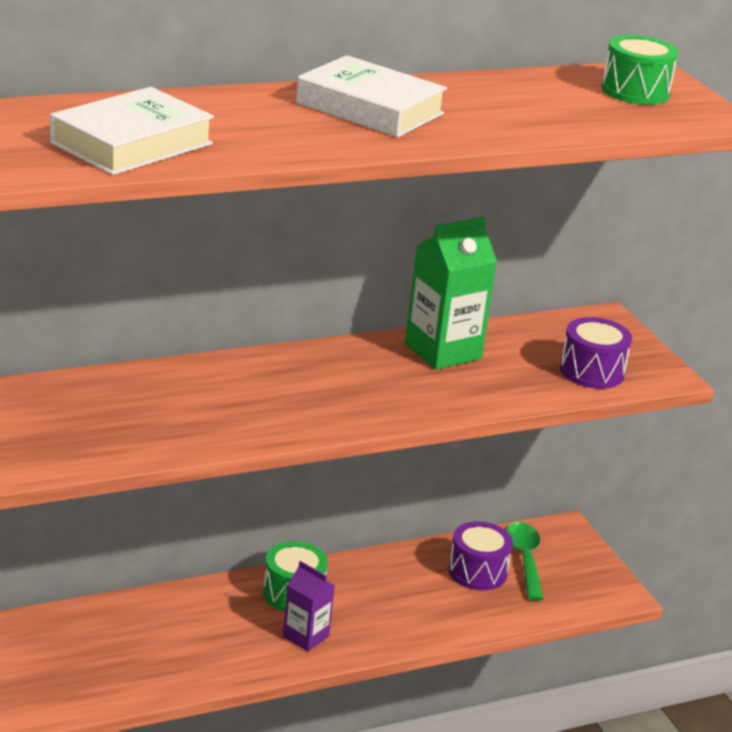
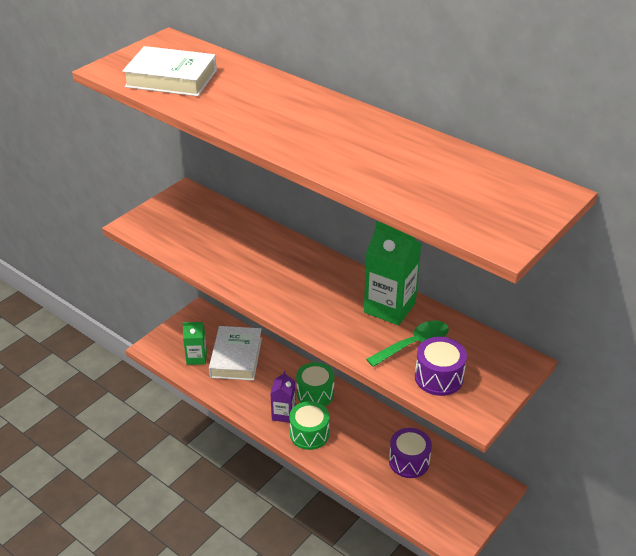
camera: 65 degrees right, 10 degrees up
white book [296,55,447,137] -> white book moved to [209,326,262,381]
green spoon [506,522,544,601] -> green spoon moved to [366,321,449,367]
green drum [601,35,678,105] -> green drum moved to [289,401,329,450]
none -> green carton [183,322,207,365]

